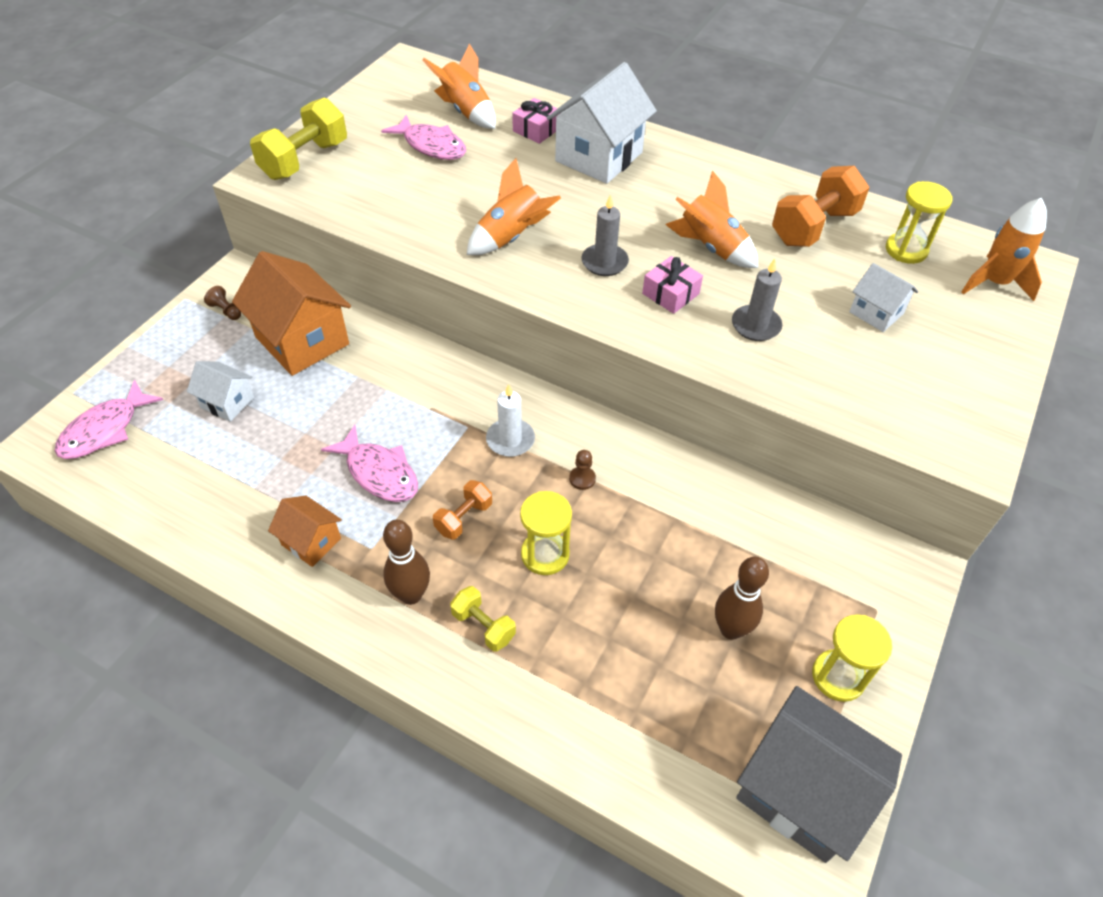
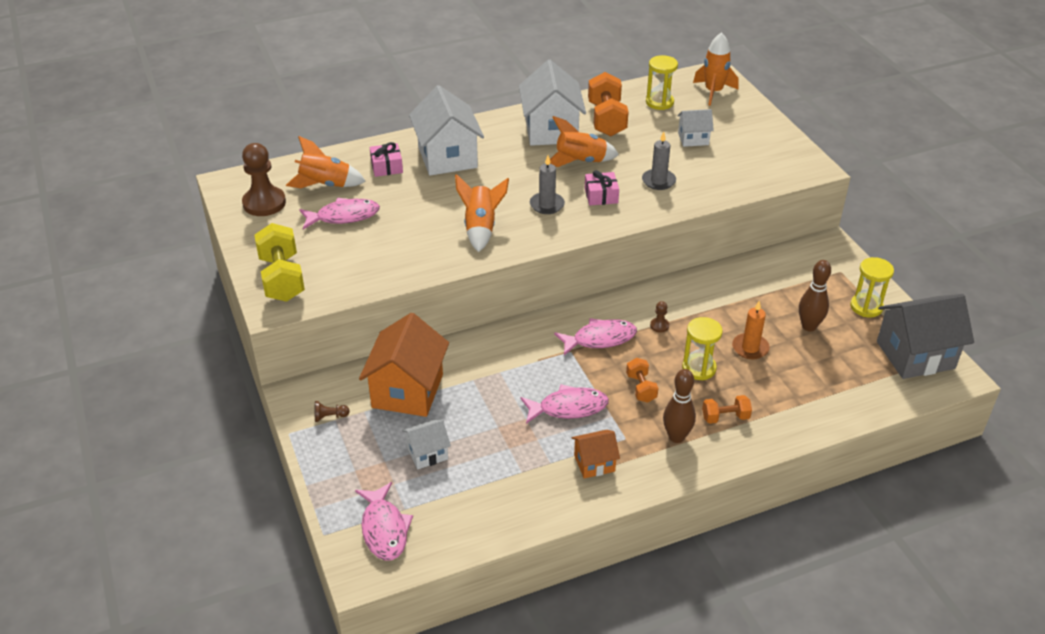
camera: 50 degrees left, 10 degrees down
orange house [232,251,351,376] -> orange house turned 75 degrees counterclockwise [359,313,449,417]
yellow dumbbell [450,586,516,652] -> orange dumbbell [702,395,752,424]
white candle [486,384,535,457] -> pink fish [554,318,637,355]
none -> brown pawn [242,143,286,216]
none -> white house [519,60,586,146]
none -> orange candle [732,301,770,359]

